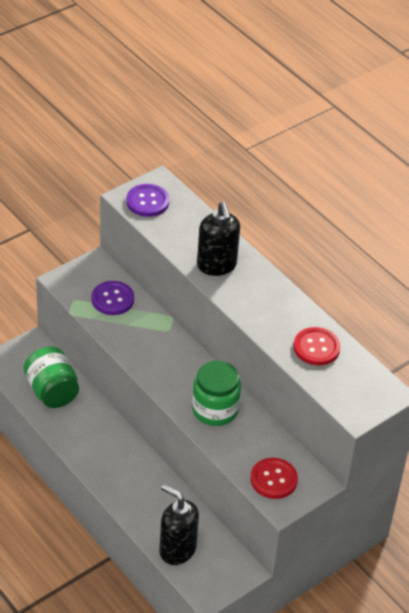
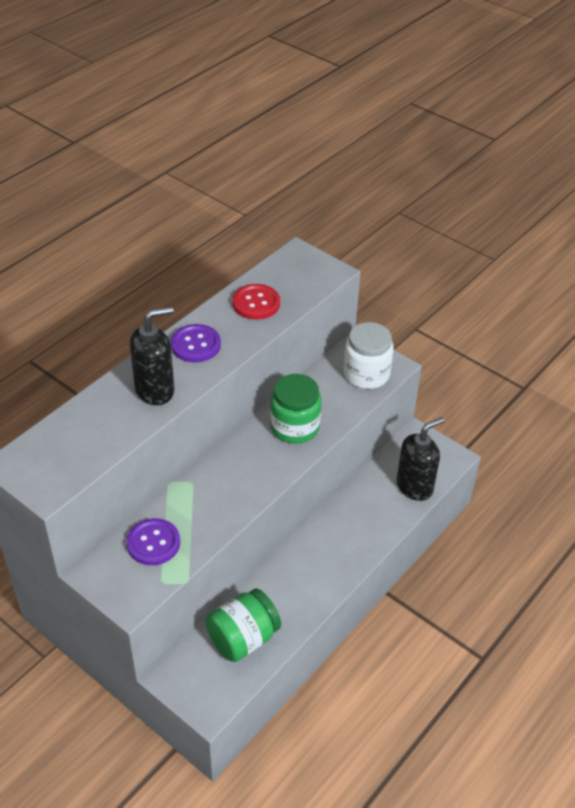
camera: 100 degrees left, 0 degrees up
purple button [126,184,169,217] -> purple button moved to [171,324,221,363]
black soap dispenser [160,484,199,565] -> black soap dispenser turned 150 degrees counterclockwise [397,417,444,501]
red button [250,458,298,499] -> white jar [343,322,394,389]

